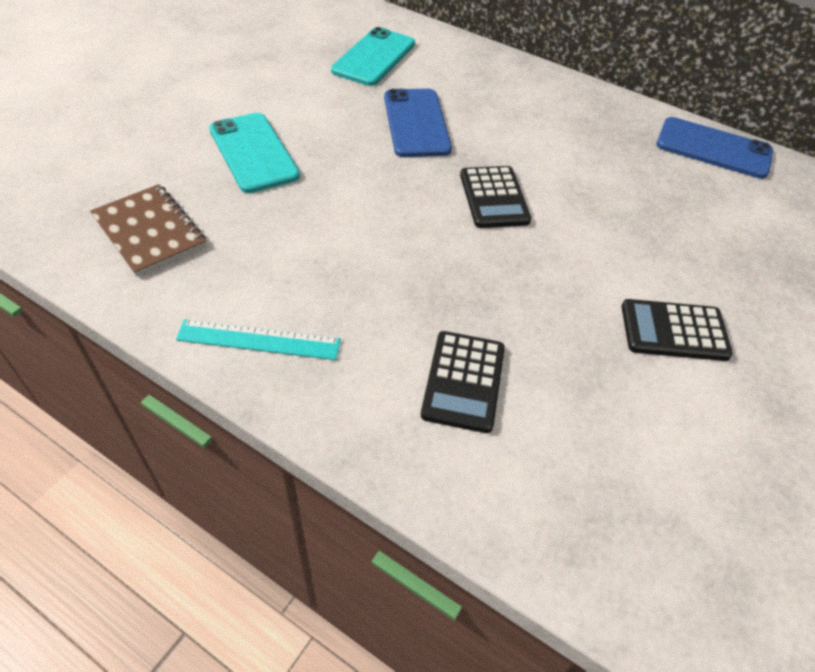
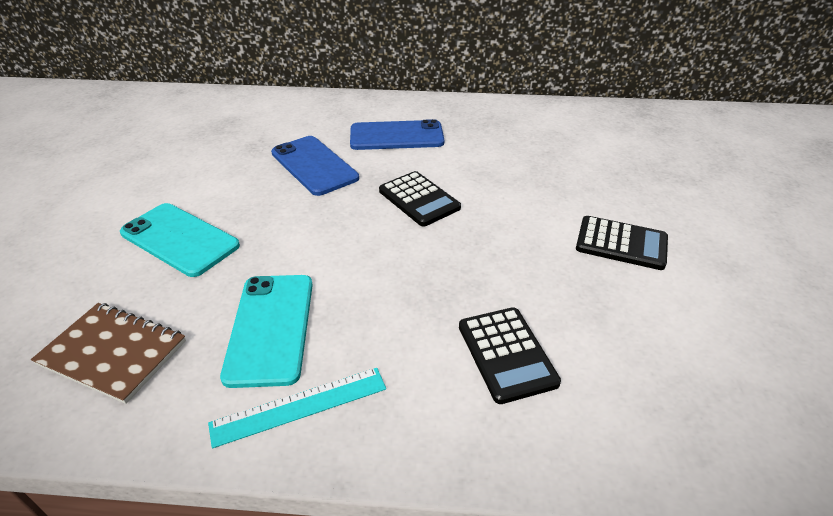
camera: 25 degrees left, 10 degrees down
turquoise phone [331,27,415,86] -> turquoise phone moved to [220,275,313,388]
black calculator [622,299,733,361] -> black calculator turned 135 degrees counterclockwise [576,216,668,270]
blue phone [656,117,773,179] -> blue phone moved to [350,119,444,150]

